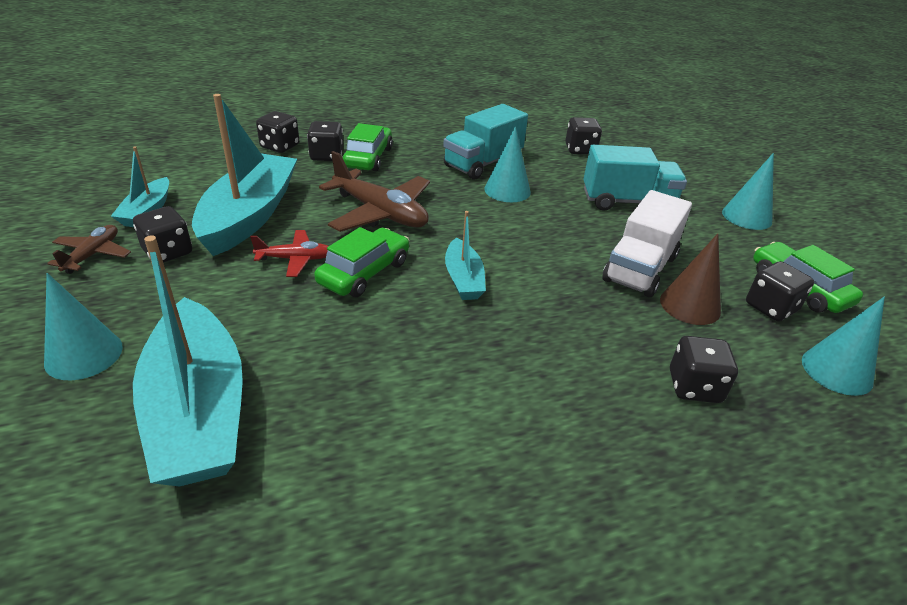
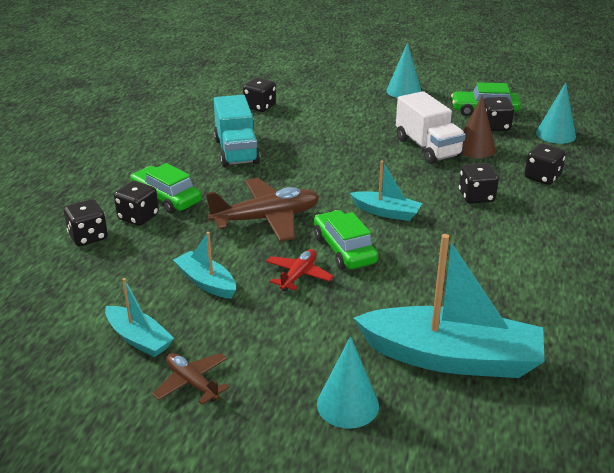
camera: 55 degrees left, 5 degrees down
black dice [133,206,192,263] -> black dice moved to [459,163,499,204]
turquoise boat [192,94,297,256] -> turquoise boat [173,232,236,299], size x0.50
turquoise cone [484,126,531,202] -> none
turquoise truck [583,145,687,211] -> none

